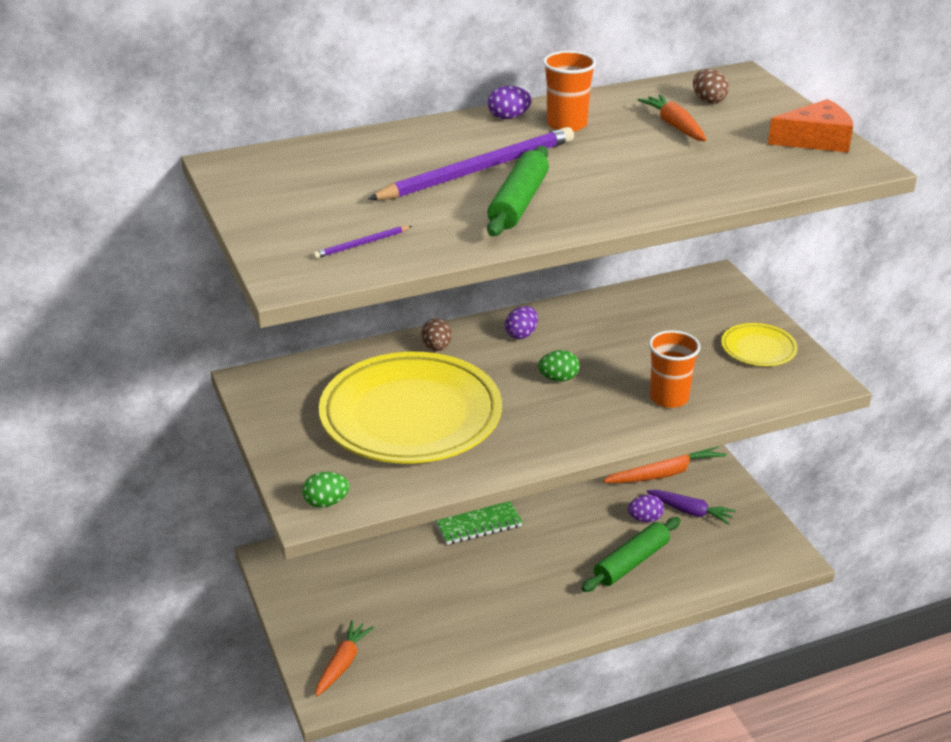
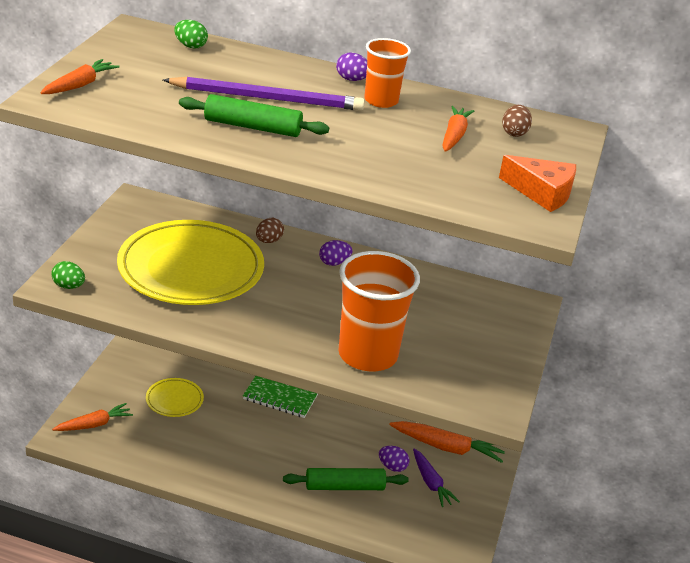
camera: 35 degrees right, 0 degrees up
purple pencil [313,226,412,259] -> none
green rolling pin [487,146,549,236] -> green rolling pin turned 45 degrees clockwise [179,94,329,137]
green egg [538,350,580,382] -> green egg moved to [174,20,208,49]
orange cup [649,330,700,408] -> orange cup [339,251,420,371], size x1.77
yellow plate [721,323,798,366] -> yellow plate moved to [146,378,204,417]
none -> orange carrot [40,59,120,94]

